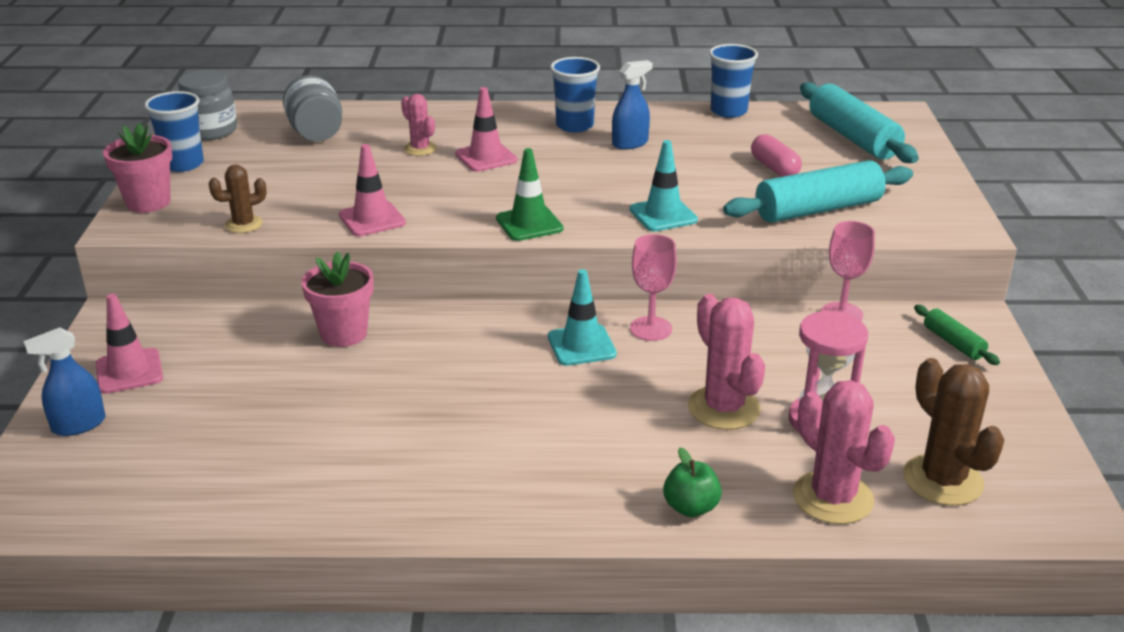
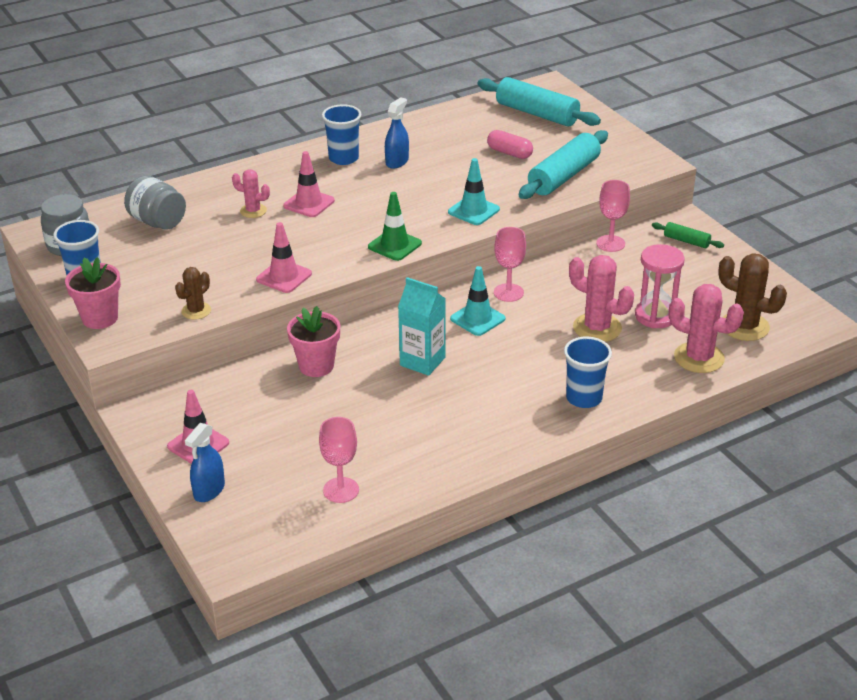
camera: 30 degrees left, 5 degrees up
green apple [663,447,722,517] -> none
blue cup [709,44,758,118] -> blue cup moved to [564,337,612,408]
none -> pink goblet [319,417,359,503]
none -> turquoise carton [398,277,446,376]

